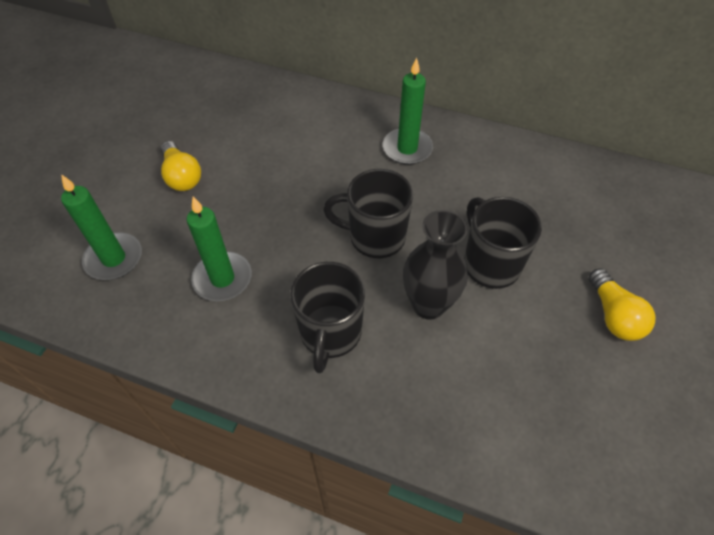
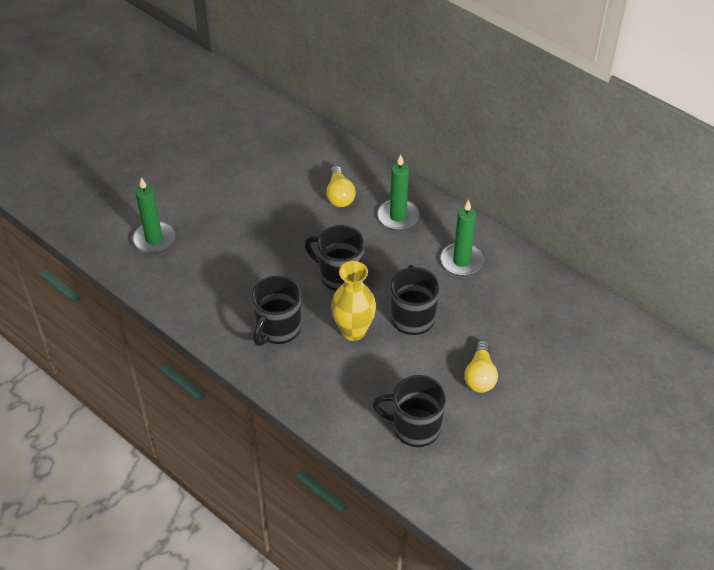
camera: 20 degrees right, 5 degrees down
yellow light bulb [160,141,201,191] -> yellow light bulb moved to [326,166,356,207]
green candle [187,197,252,301] -> green candle moved to [441,200,484,276]
black vase [403,210,468,320] -> yellow vase [331,261,376,341]
none -> black mug [373,375,446,447]

